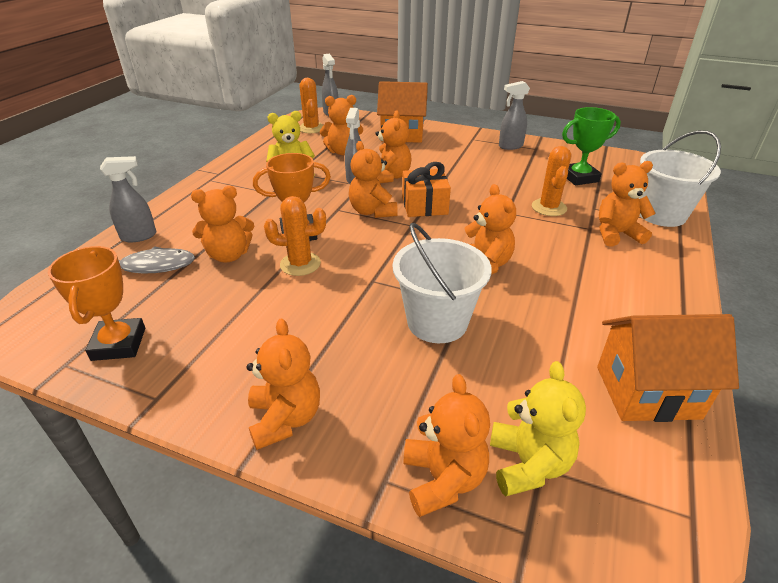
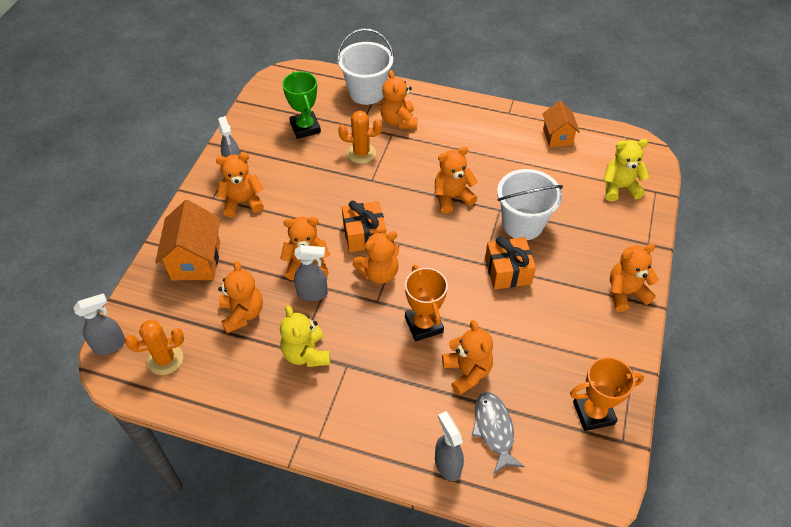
camera: 95 degrees left, 15 degrees up
orange cactus [264,196,326,276] -> none
orange teddy bear [403,374,490,517] -> orange teddy bear moved to [216,153,264,217]
orange house [597,314,739,422] -> orange house [543,101,580,147], size x0.63
none -> orange gift [485,236,536,290]

